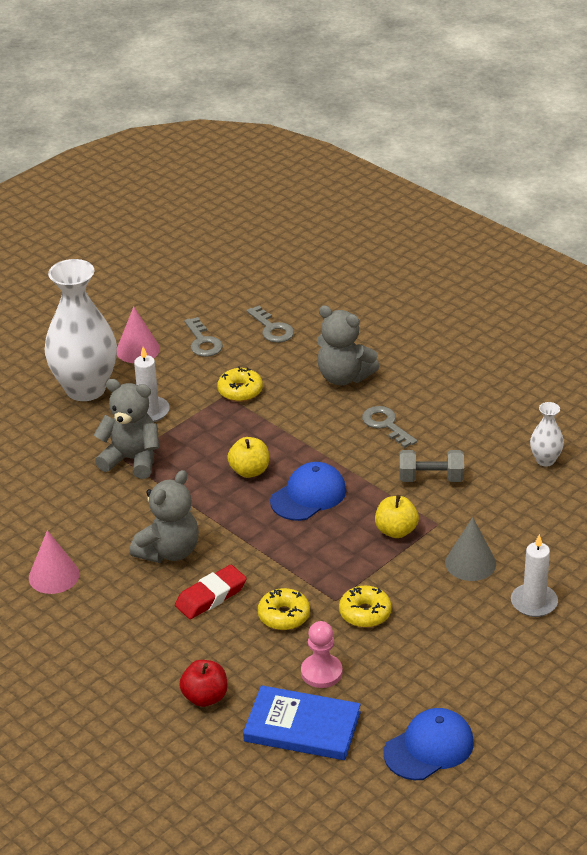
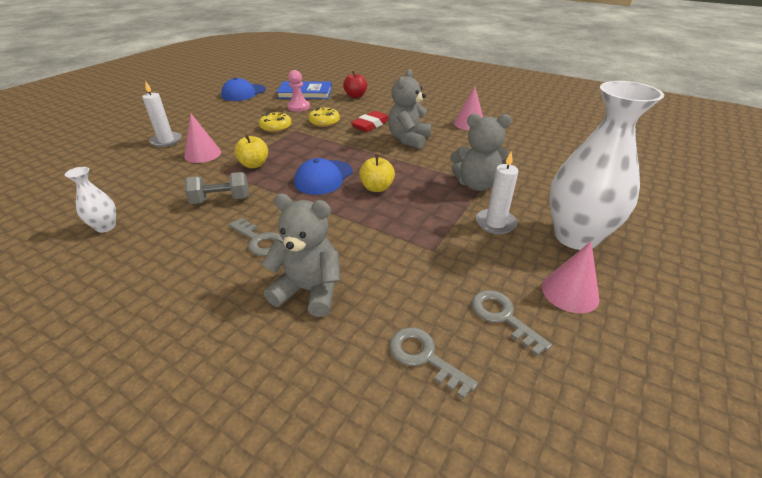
camera: 165 degrees right, 0 degrees up
yellow donut [217,366,263,402] -> none
grey cone [445,517,496,581] -> pink cone [184,113,221,163]

